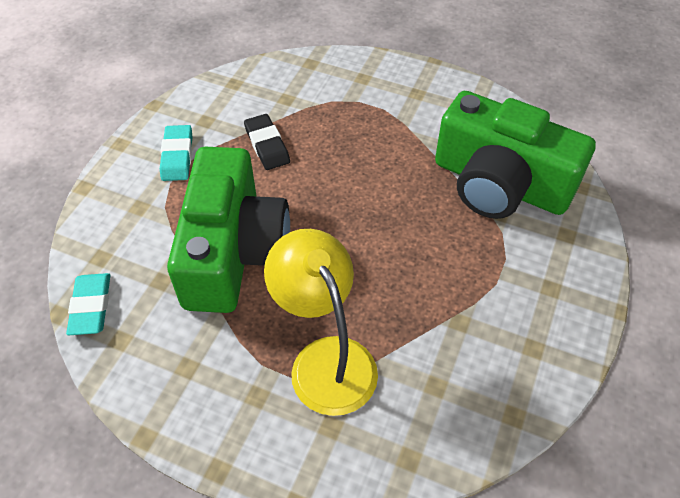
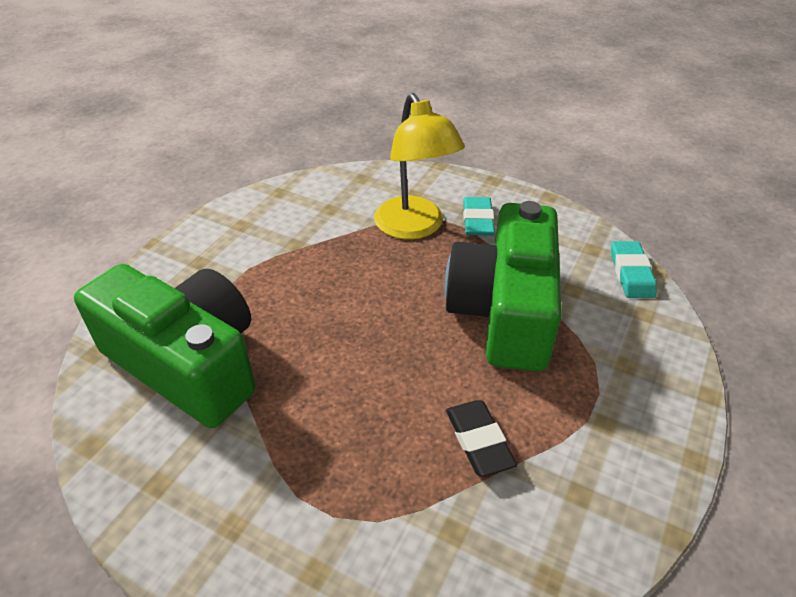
camera: 175 degrees left, 10 degrees down
turquoise eraser [160,125,192,181] -> turquoise eraser moved to [463,197,495,236]

